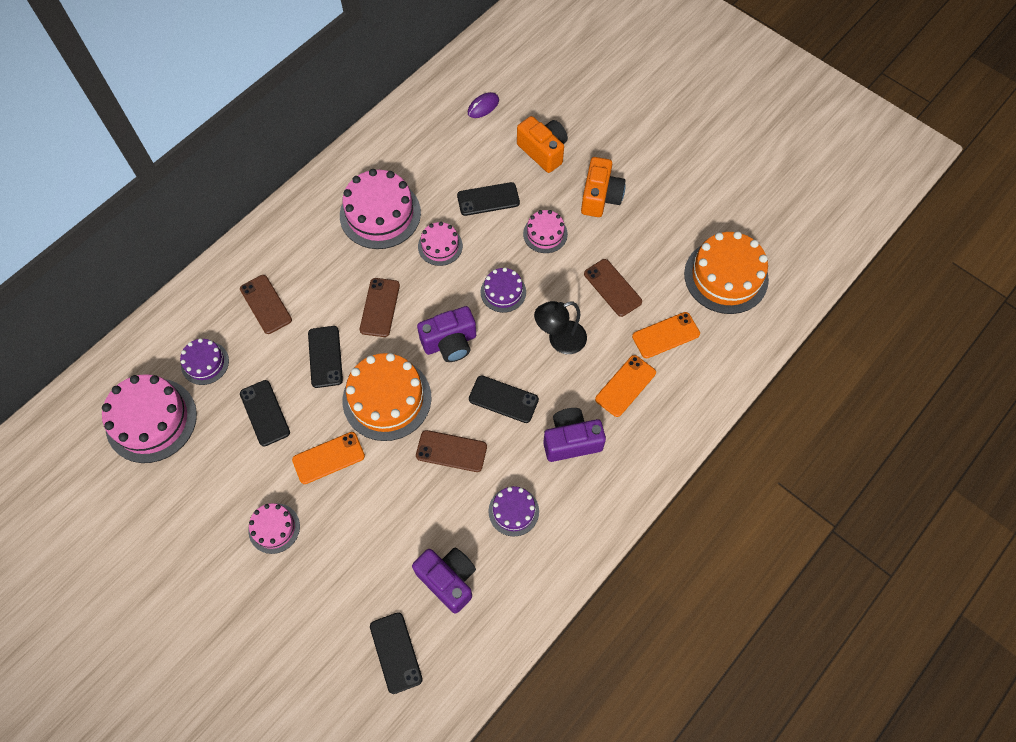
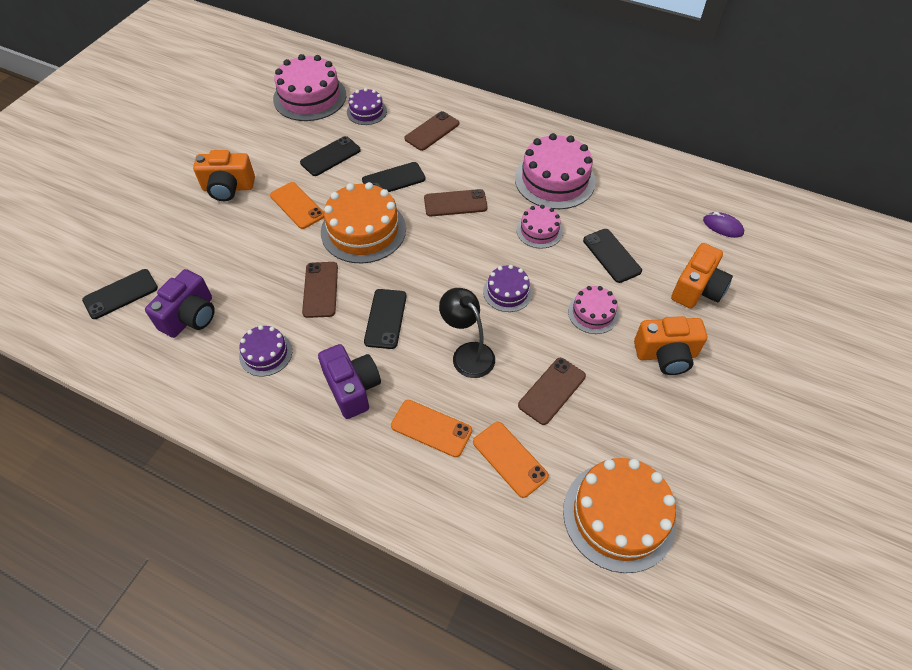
camera: 75 degrees right, 10 degrees down
pink cake [248,503,300,554] -> orange camera [193,150,255,201]
purple camera [417,306,476,362] -> none

